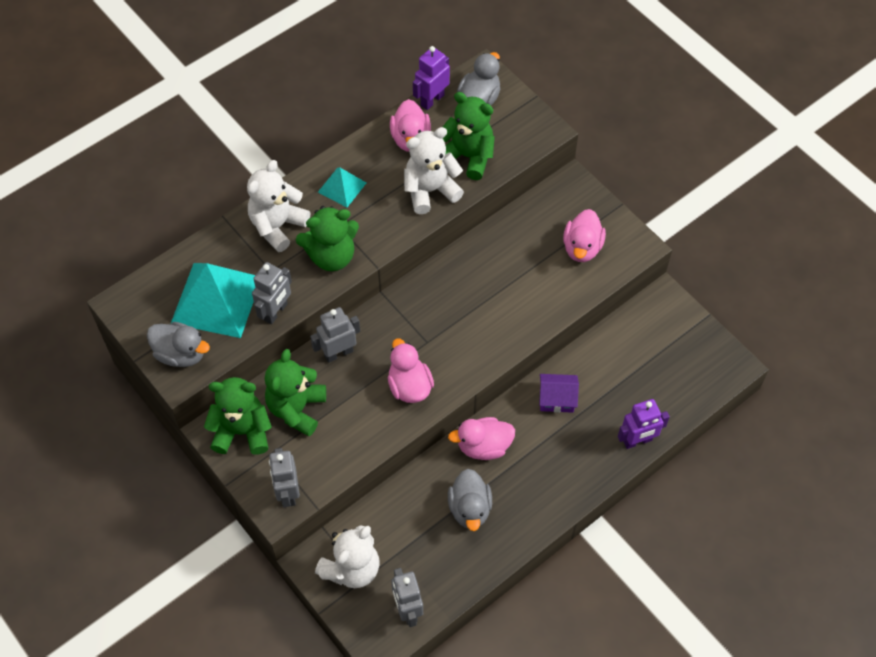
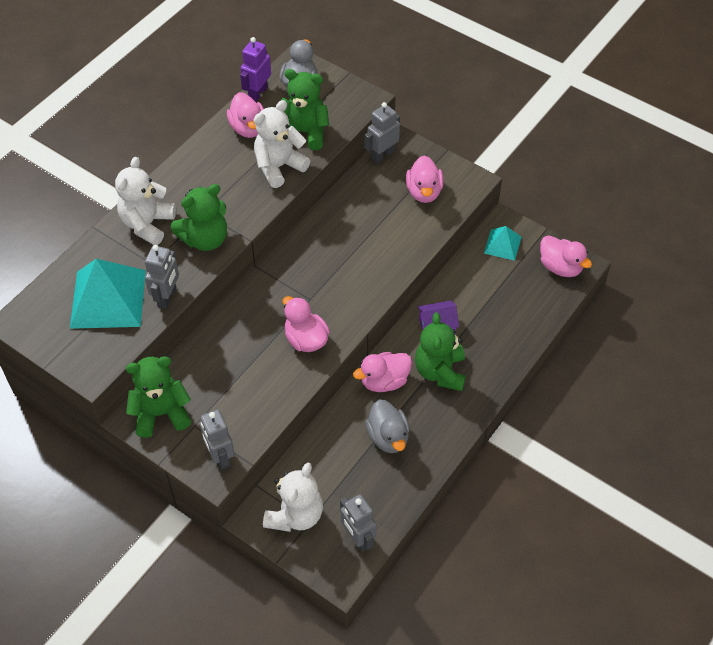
camera: 15 degrees left, 5 degrees down
grey duck [147,322,210,367] -> none
green teddy bear [265,349,326,436] -> green teddy bear moved to [415,313,466,391]
grey robot [310,307,360,363] -> grey robot moved to [365,102,400,163]
turquoise pyramid [318,167,366,207] -> turquoise pyramid moved to [484,226,521,261]
purple robot [618,399,670,449] -> none
none -> pink duck [540,236,592,277]

